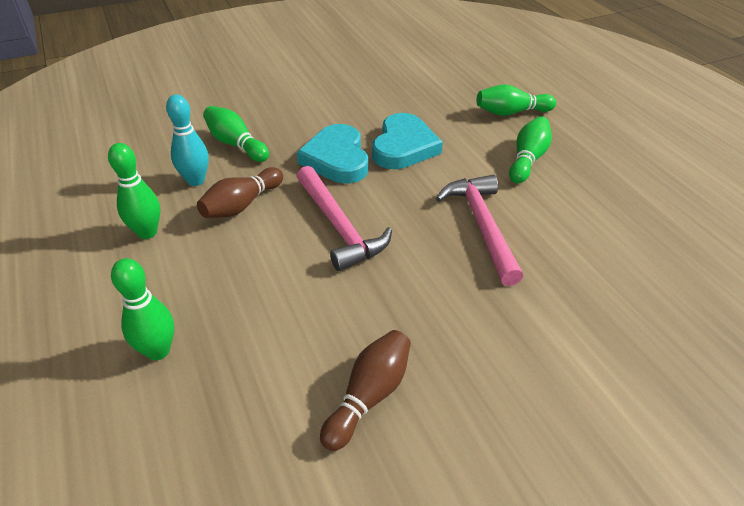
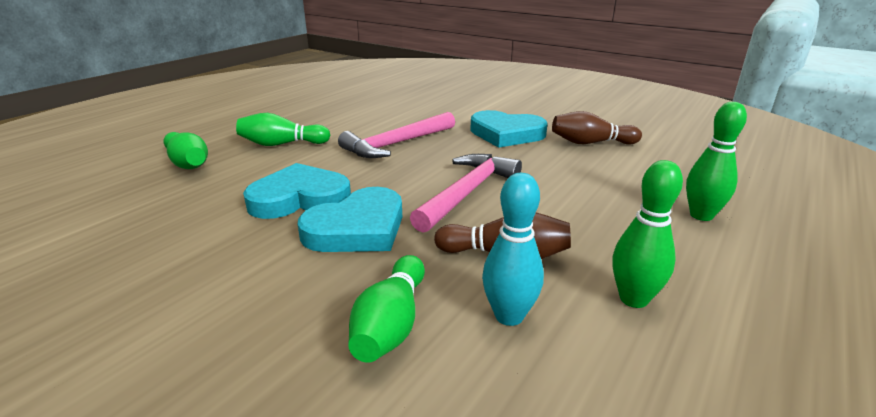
camera: 120 degrees left, 15 degrees down
none -> turquoise heart [470,110,547,148]

